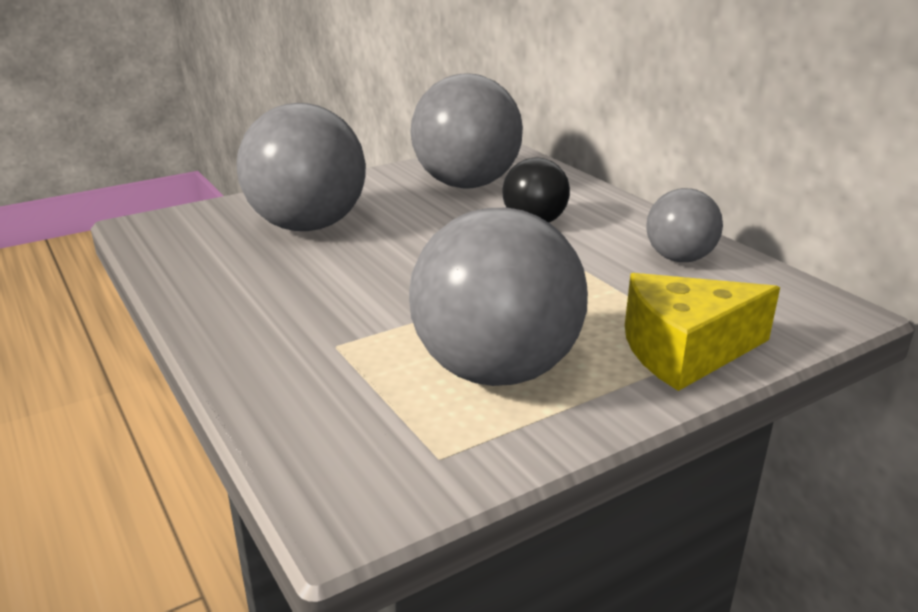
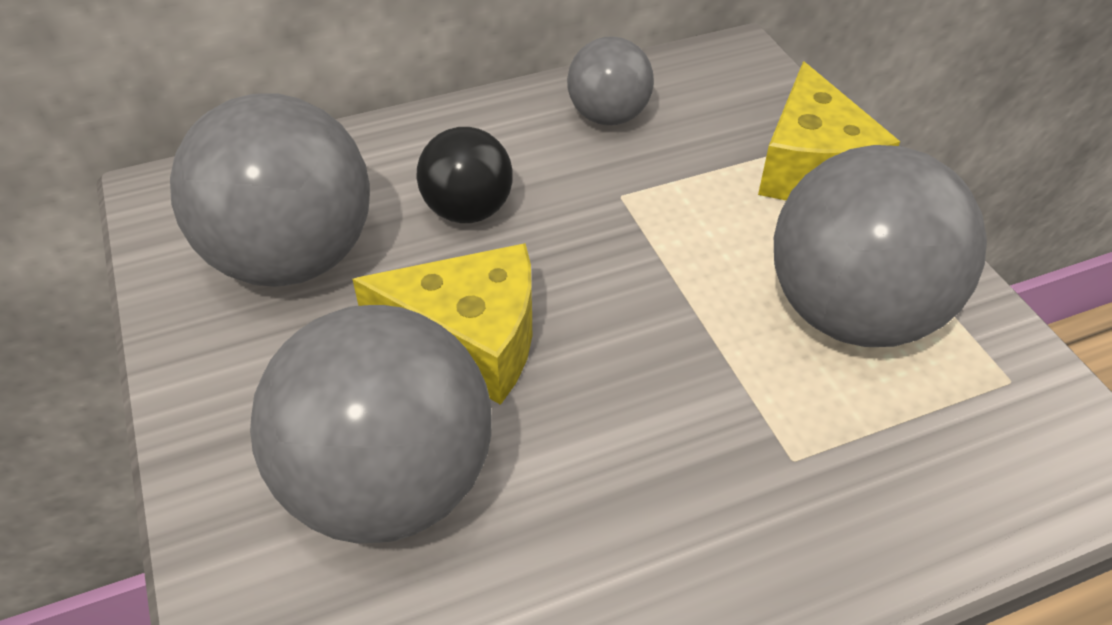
camera: 80 degrees left, 20 degrees up
none -> yellow cheese [352,243,532,405]

